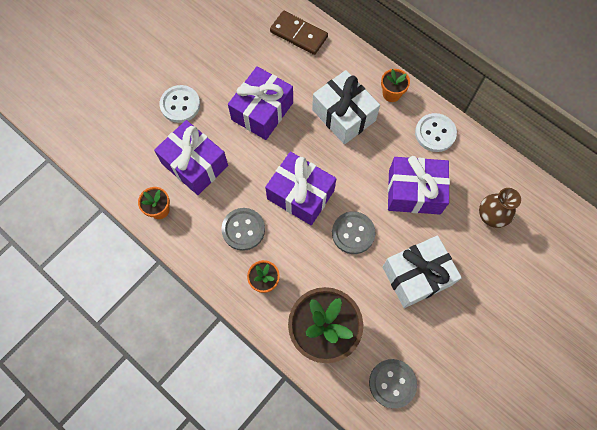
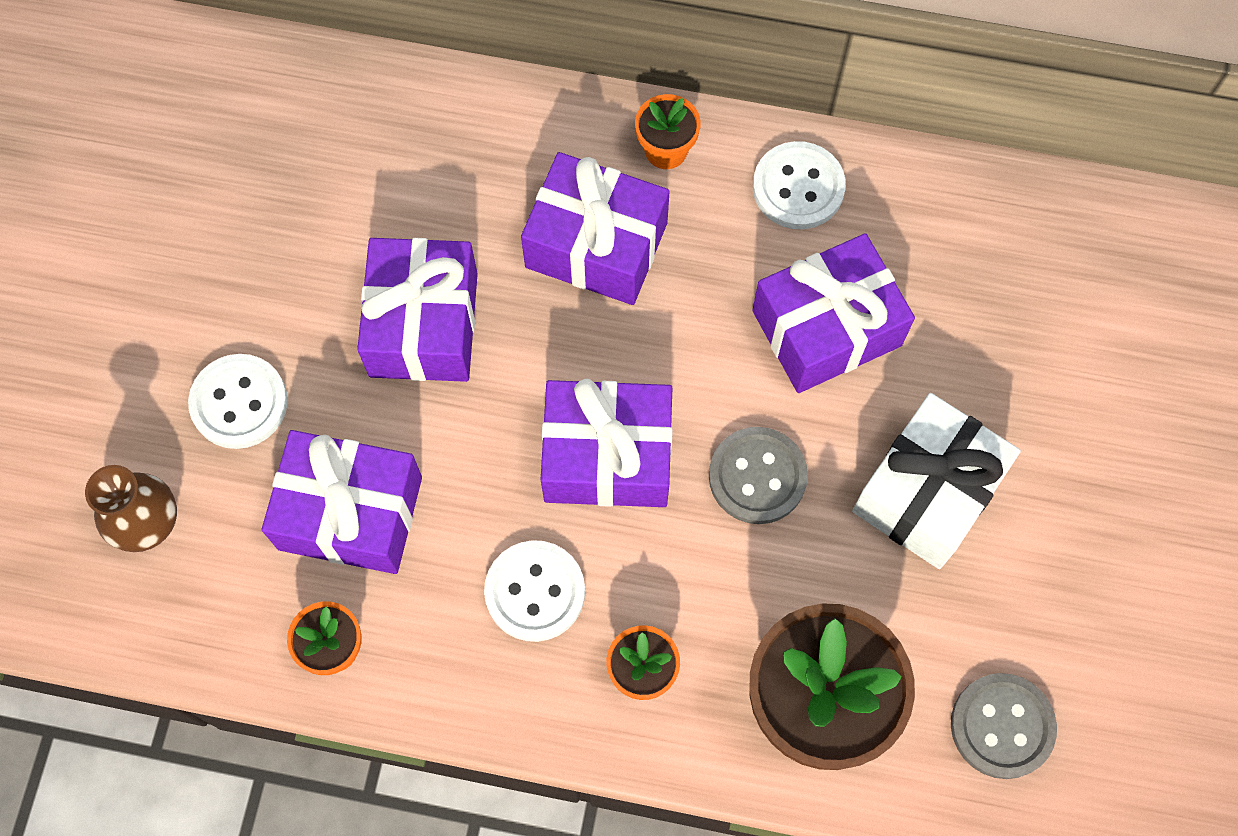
camera: 30 degrees left, 0 degrees up
grey button [221,208,265,251] -> white button [484,540,585,642]
brown domino [270,11,328,55] -> none
white gift [312,70,380,144] -> purple gift [521,152,670,305]
brown vase [479,188,521,228] -> brown vase moved to [85,465,177,552]

